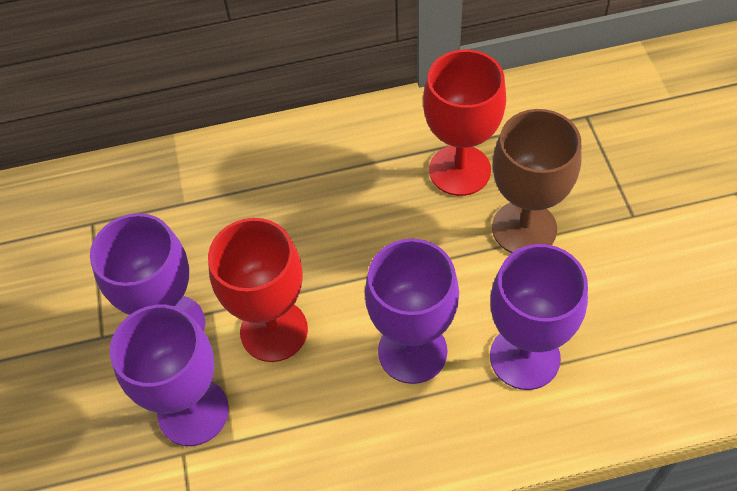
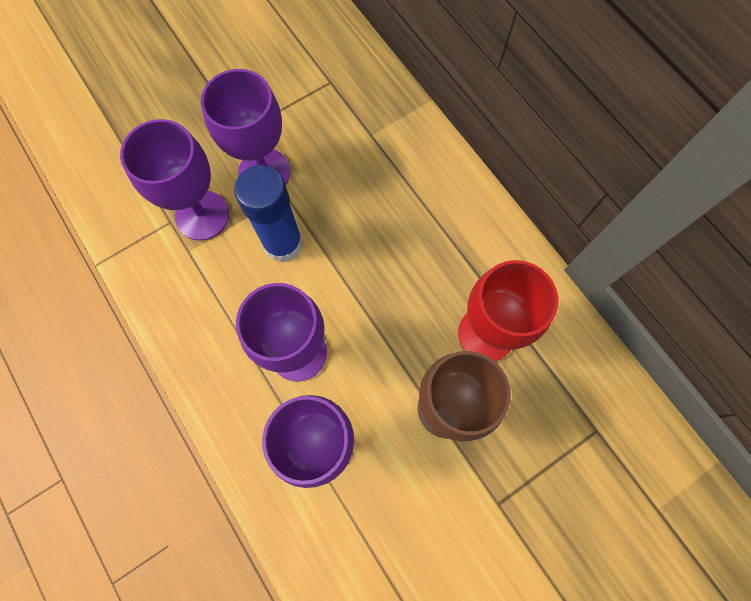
camera: 65 degrees right, 15 degrees up
red goblet [208,218,308,362] -> blue glue stick [234,165,303,262]

